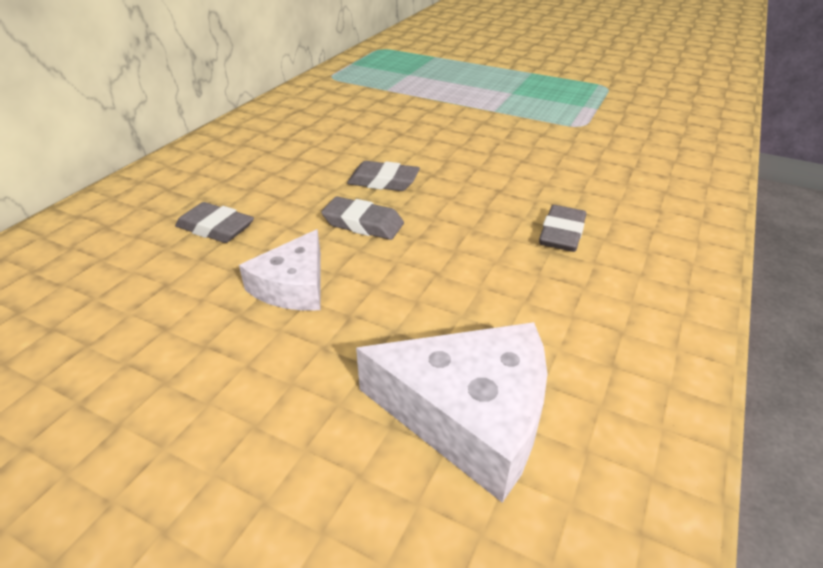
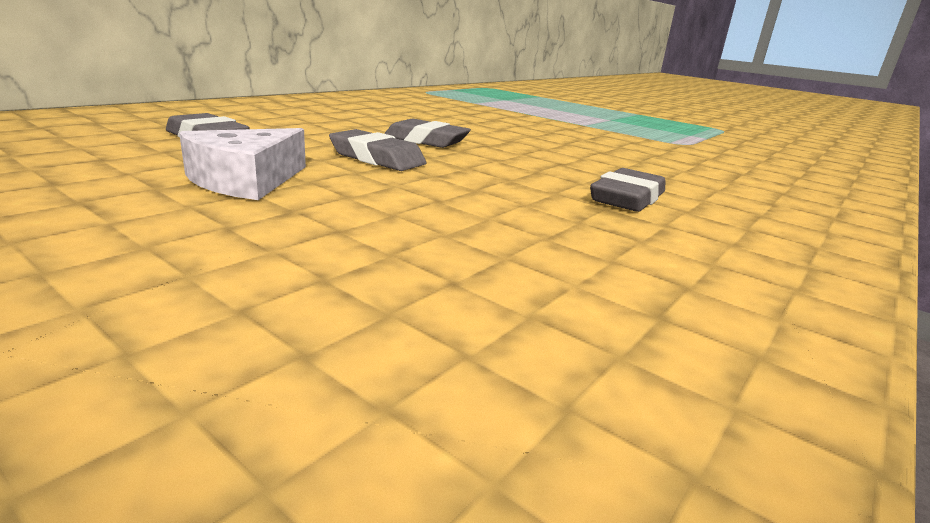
camera: 10 degrees right, 15 degrees down
white cheese [356,322,547,503] -> none

